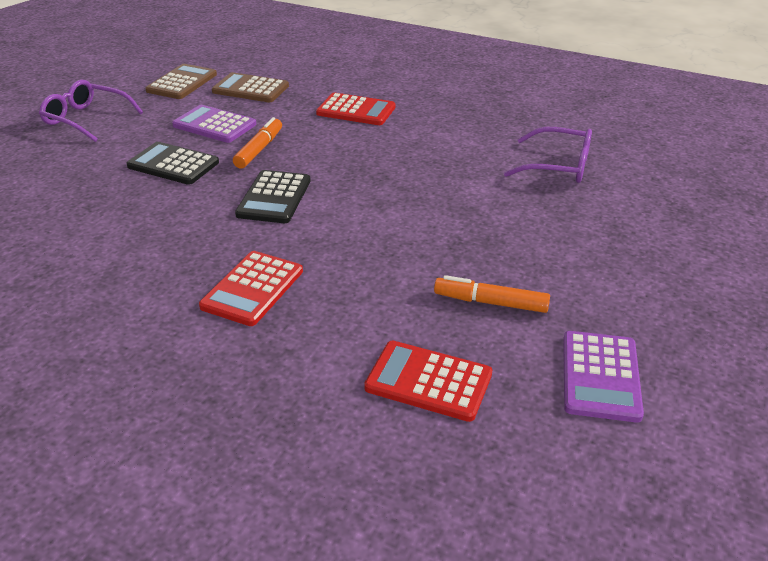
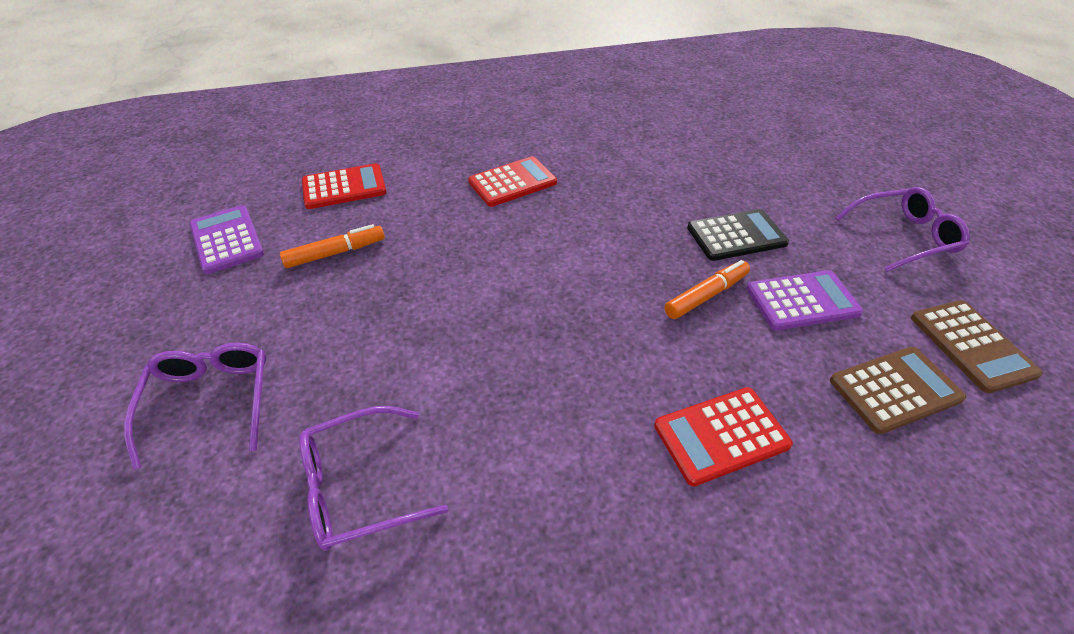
camera: 140 degrees right, 10 degrees up
red calculator [199,251,303,326] -> red calculator turned 75 degrees clockwise [468,156,557,207]
orange marker [233,117,282,169] -> orange marker turned 105 degrees counterclockwise [664,260,750,319]
black calculator [235,170,311,223] -> none
none -> purple glasses [124,343,267,470]

